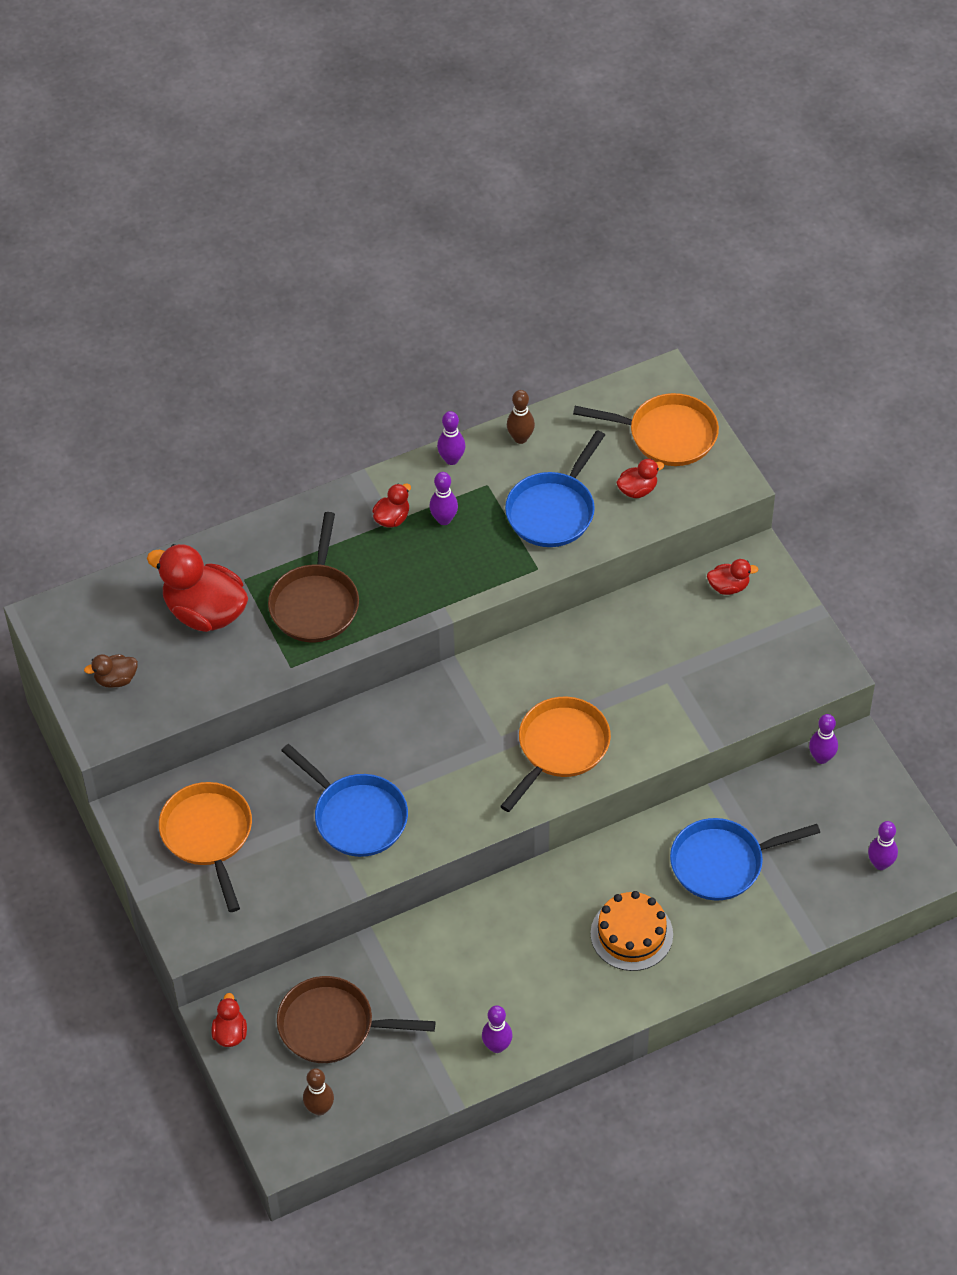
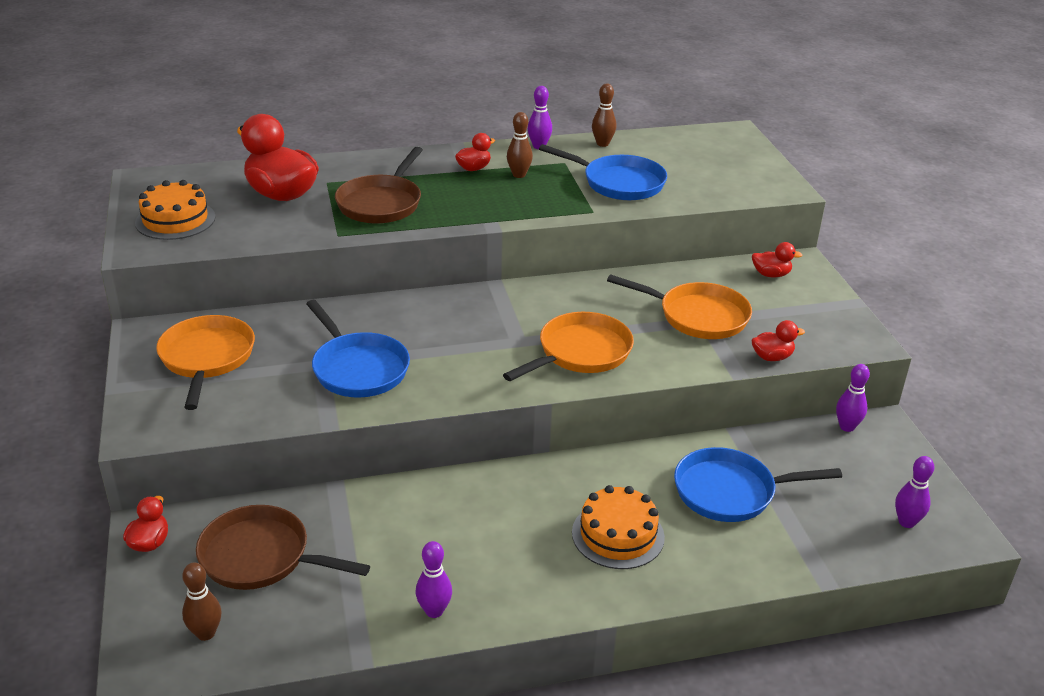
camera: 10 degrees right, 20 degrees down
brown duck [84,654,138,688] -> orange cake [135,180,216,240]
purple bowling pin [429,472,458,525] -> brown bowling pin [507,112,533,178]
blue pan [505,430,605,547] -> blue pan turned 105 degrees counterclockwise [539,144,667,200]
orange pan [573,393,719,466] -> orange pan moved to [607,274,752,339]
red duck [616,459,664,498] -> red duck moved to [751,320,805,361]

